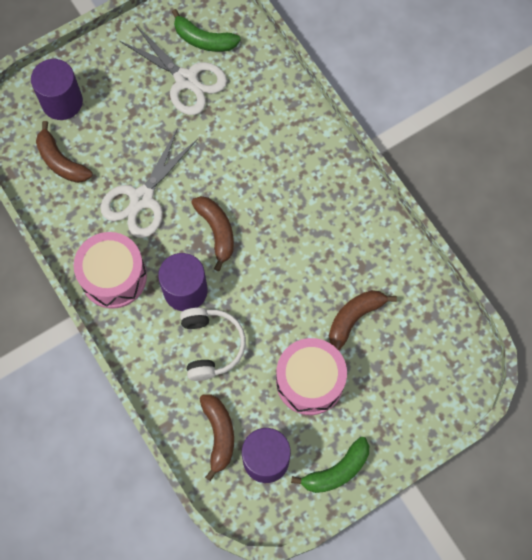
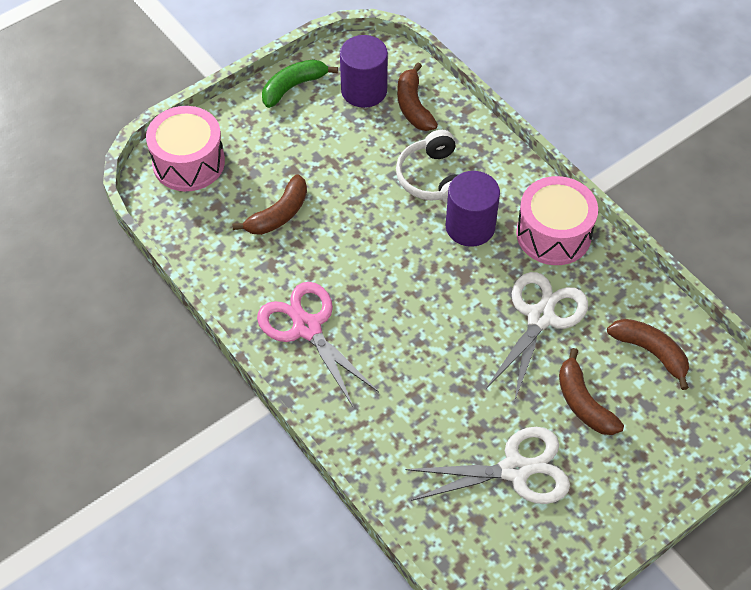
camera: 175 degrees right, 15 degrees down
purple cylinder [31,59,83,120] -> none
white scissors [120,25,227,115] -> white scissors turned 135 degrees clockwise [405,427,570,504]
green banana [172,9,241,52] -> none
brown banana [191,196,234,271] -> brown banana moved to [559,348,624,435]
pink drum [276,338,347,415] -> pink drum moved to [146,106,225,191]
none -> pink scissors [257,282,379,407]

